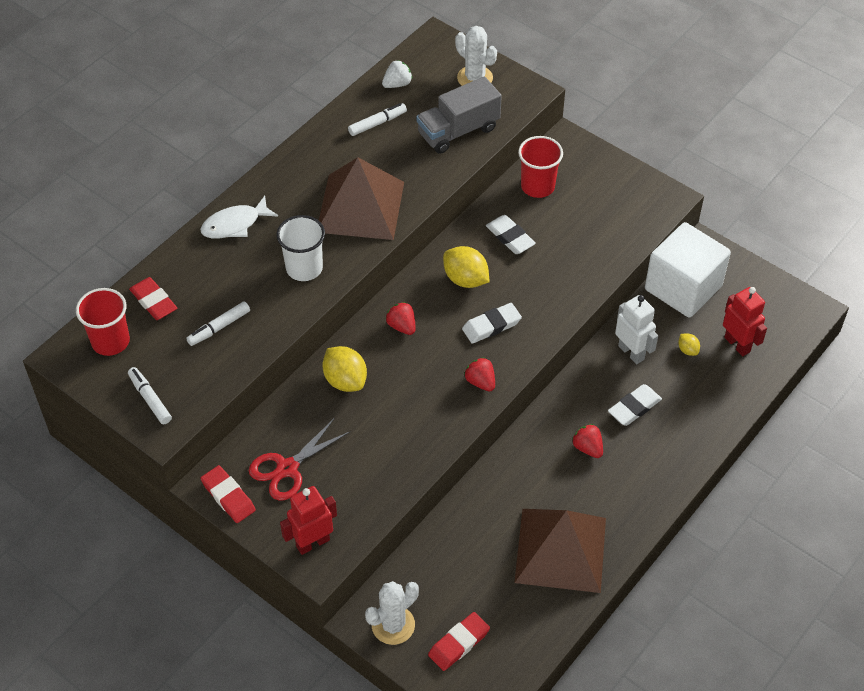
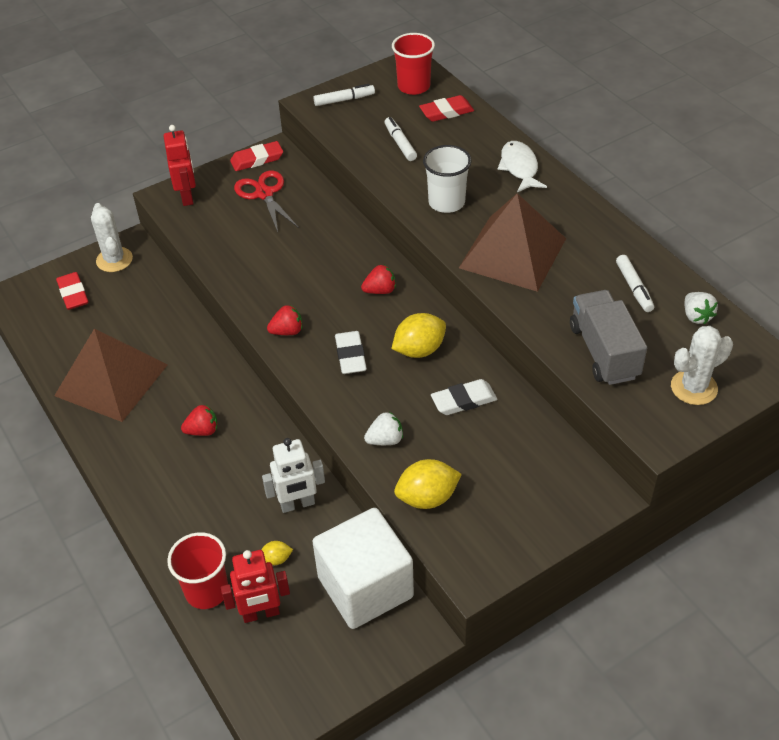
camera: 110 degrees right, 5 degrees down
yellow lemon [322,346,367,392] -> yellow lemon moved to [394,459,462,509]
red cup [518,136,563,198] -> red cup moved to [167,532,228,609]
white eraser [608,384,662,426] -> none
none -> white strawberry [364,412,403,445]

